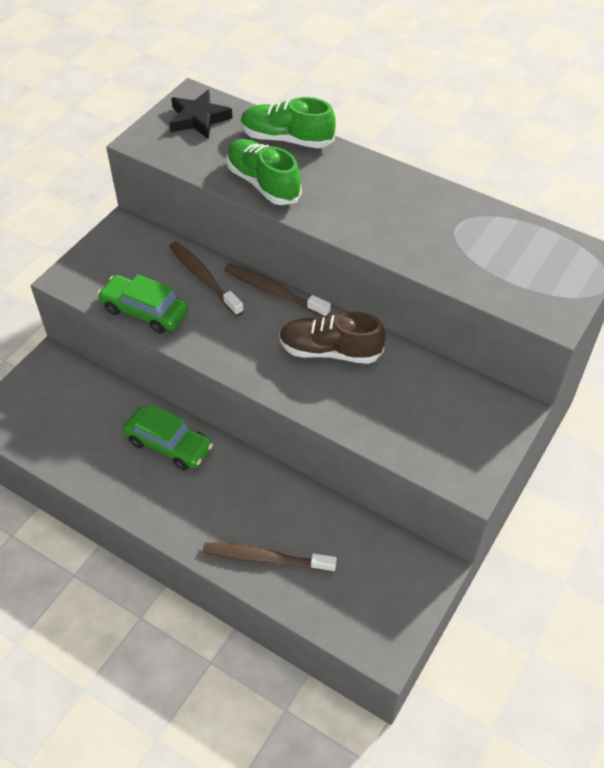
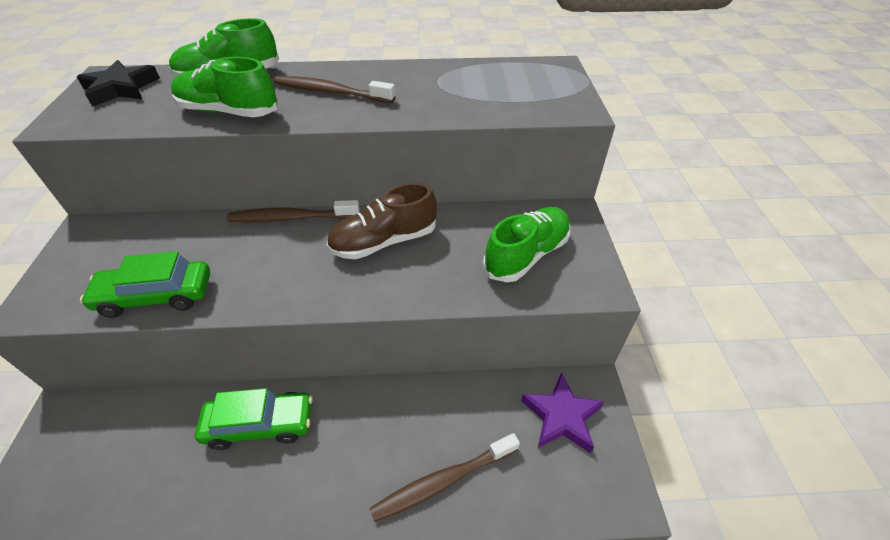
camera: 35 degrees left, 5 degrees down
brown toothbrush [169,241,244,317] -> brown toothbrush moved to [274,76,395,103]
none -> green shoe [483,207,571,282]
none -> purple star [521,372,604,453]

